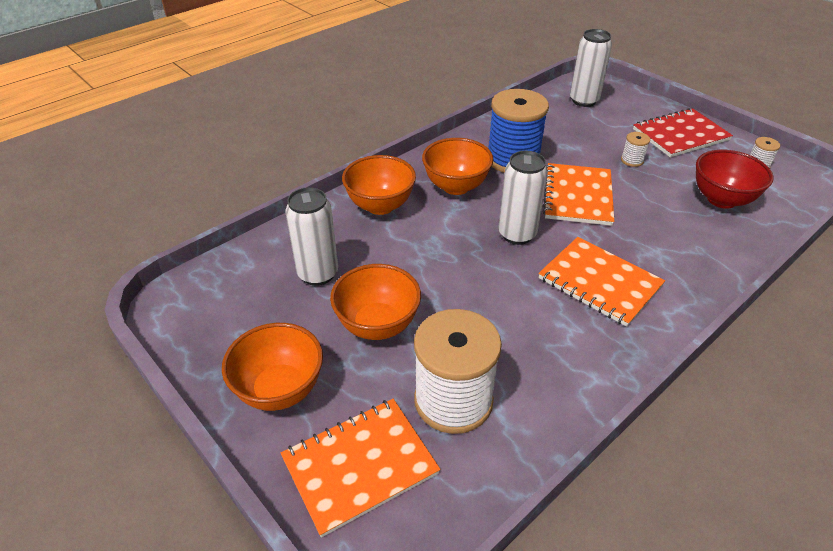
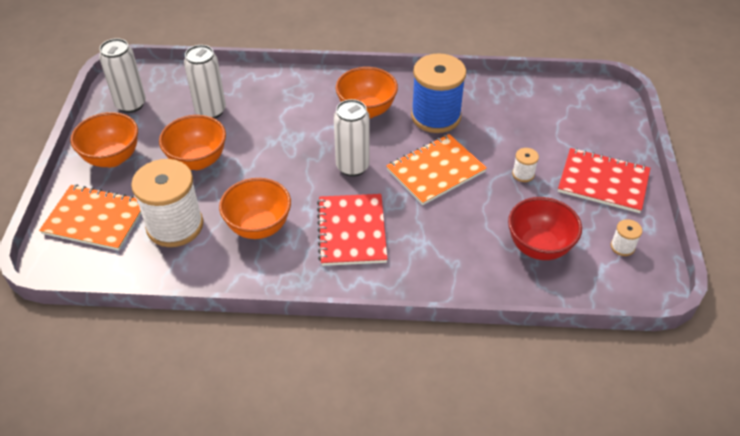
camera: 45 degrees right, 5 degrees up
orange bowl [342,155,416,215] -> orange bowl moved to [219,178,291,239]
orange notebook [538,237,665,327] -> red notebook [317,194,388,266]
white can [570,29,612,107] -> white can moved to [99,38,146,113]

